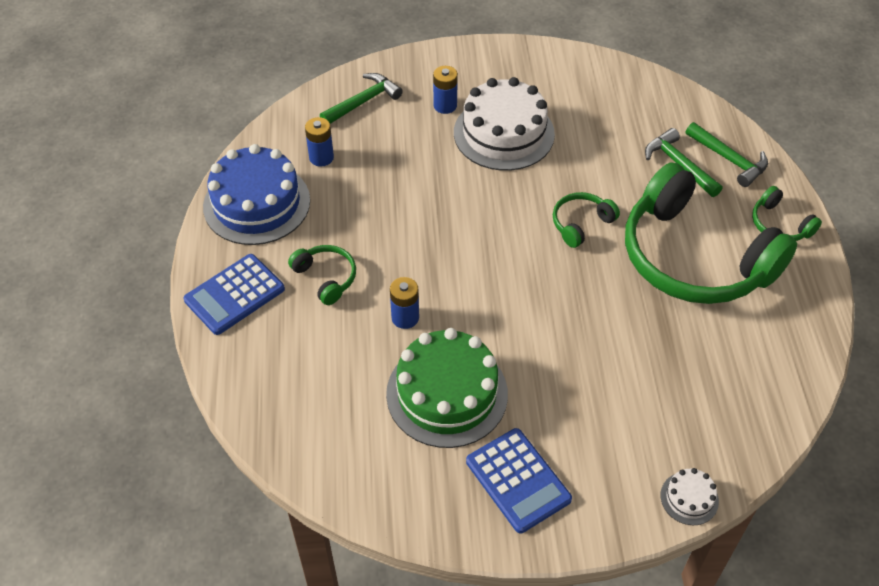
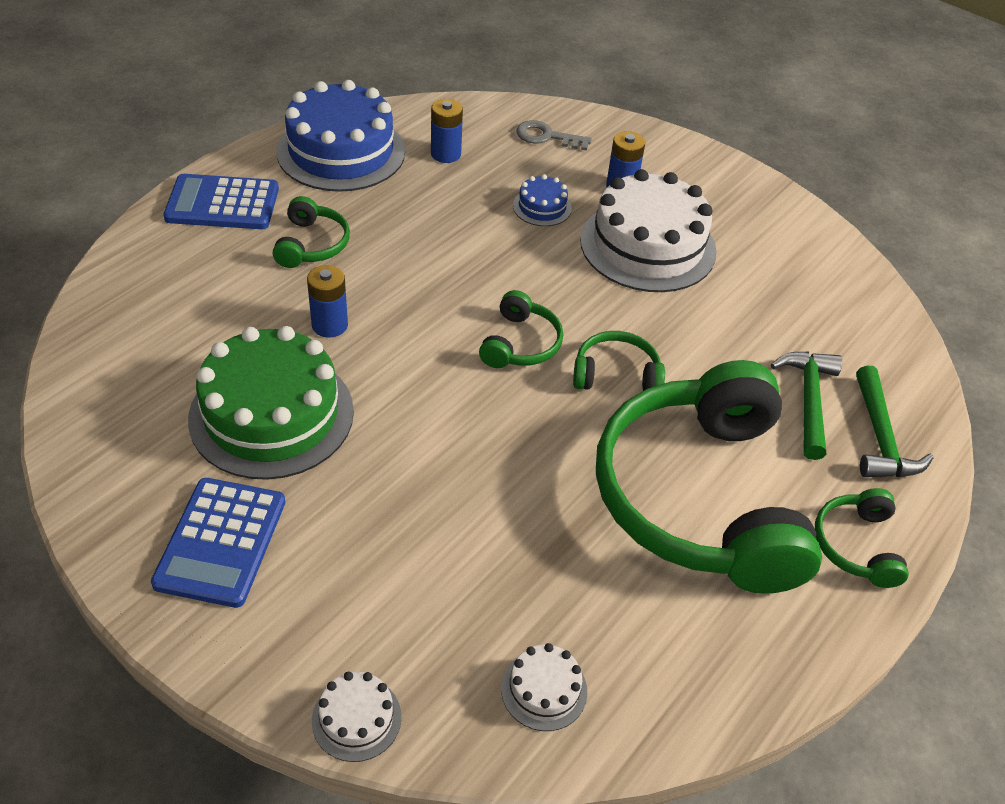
camera: 40 degrees right, 5 degrees down
green hammer [320,73,403,124] -> grey key [516,120,592,151]
none -> green headphones [479,290,563,368]
none -> white cake [501,643,587,731]
none -> blue cake [513,174,572,226]

